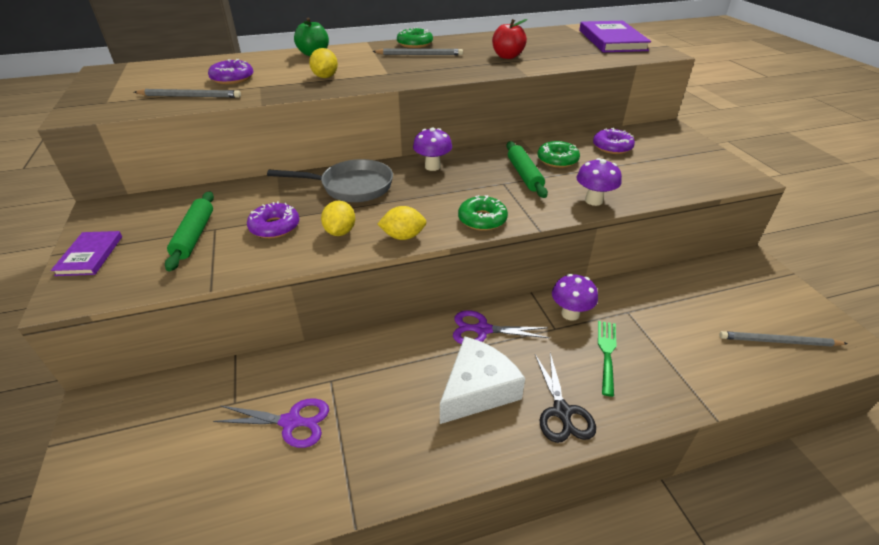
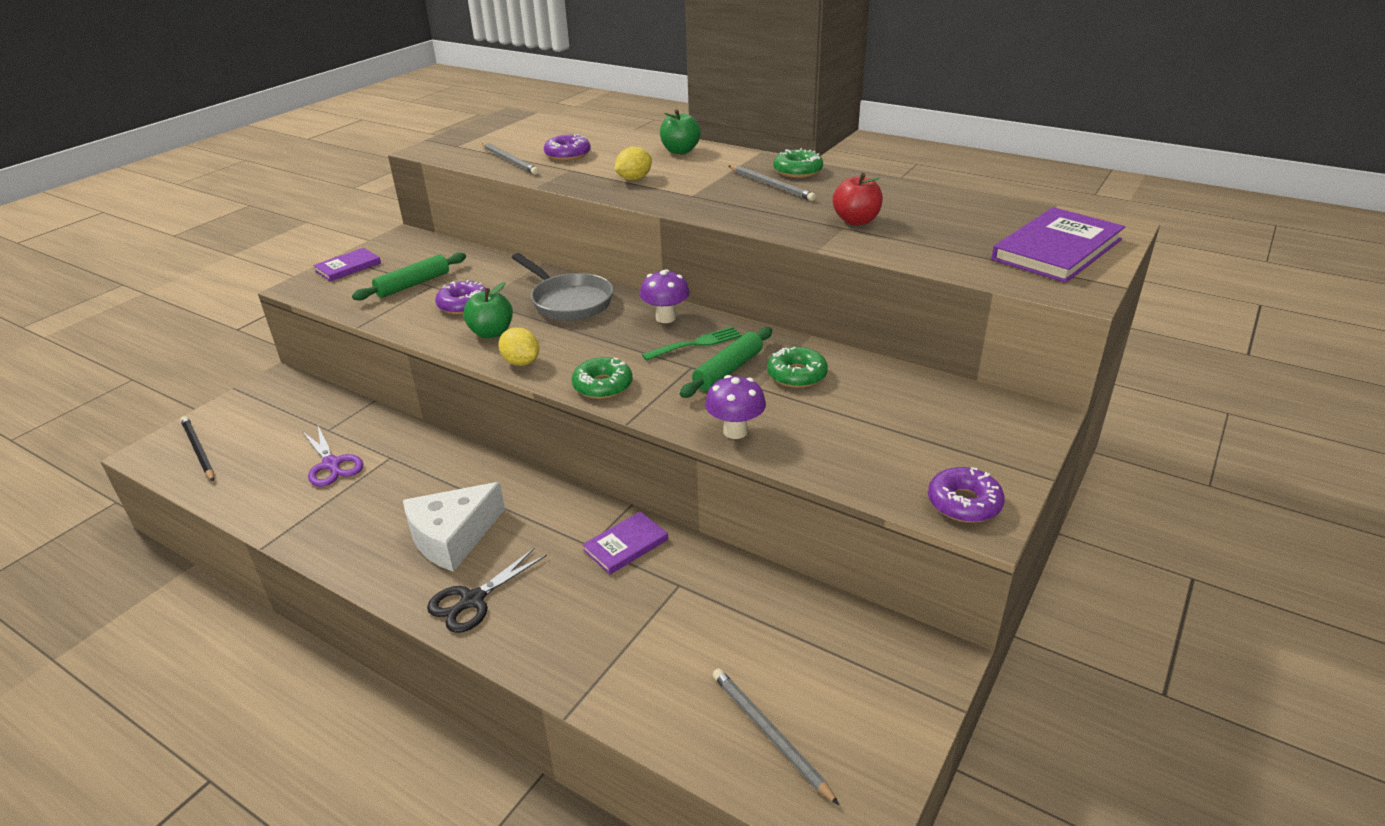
camera: 50 degrees right, 5 degrees down
yellow lemon [321,201,355,236] -> green apple [463,282,513,338]
white cheese [440,336,525,424] -> white cheese turned 135 degrees clockwise [403,482,505,572]
purple scissors [453,310,549,344] -> none
purple mushroom [552,274,598,321] -> purple book [582,511,668,574]
purple donut [593,128,635,154] -> purple donut moved to [928,467,1005,523]
green fork [598,321,616,397] -> green fork moved to [642,327,742,361]
none -> black pencil [180,416,214,482]

